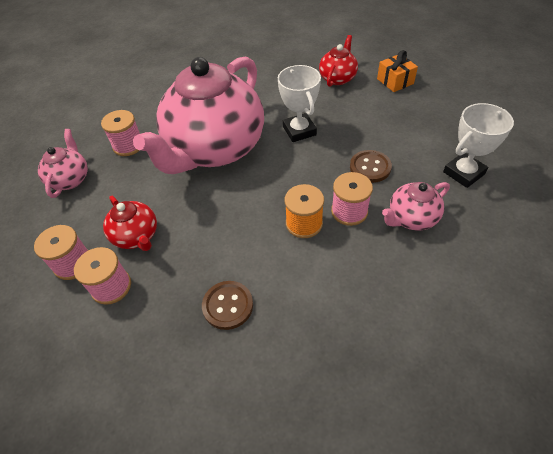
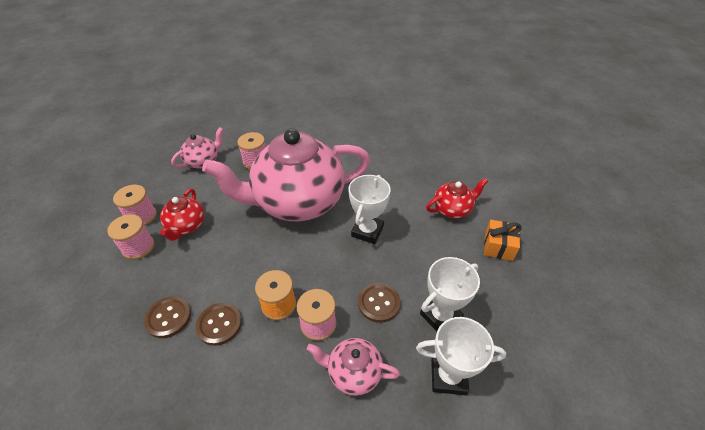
camera: 40 degrees right, 5 degrees down
none -> brown button [196,303,242,346]
none -> white trophy [420,257,480,331]

